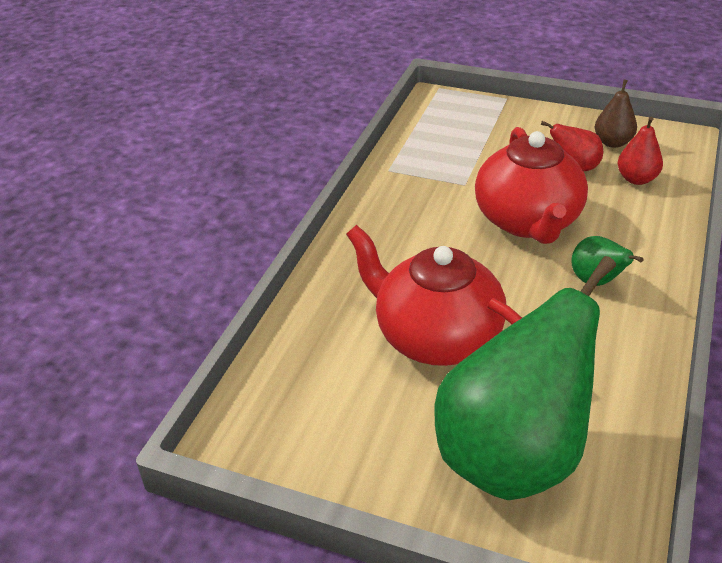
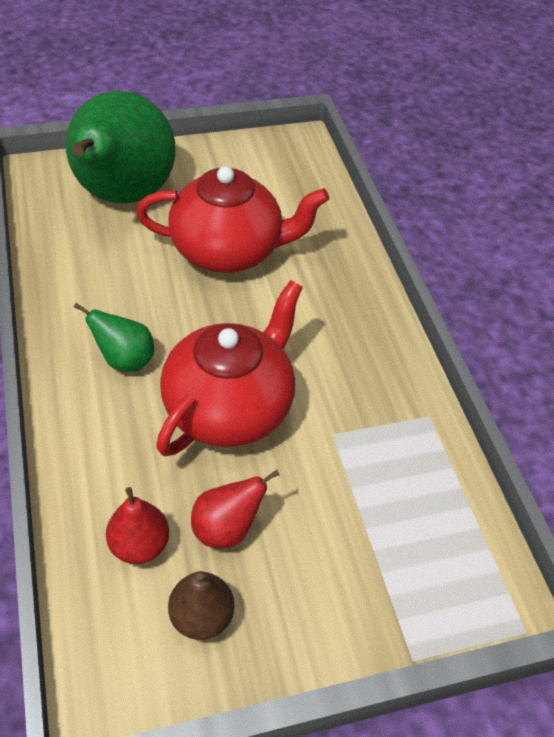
camera: 140 degrees right, 10 degrees up
red teapot [475,127,588,244] -> red teapot turned 75 degrees clockwise [156,280,303,456]

